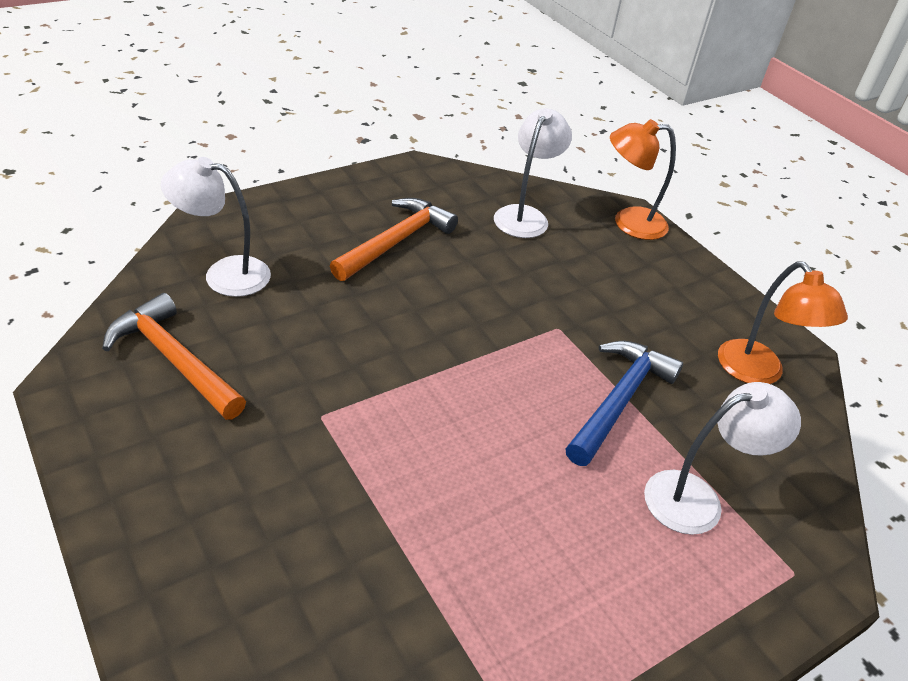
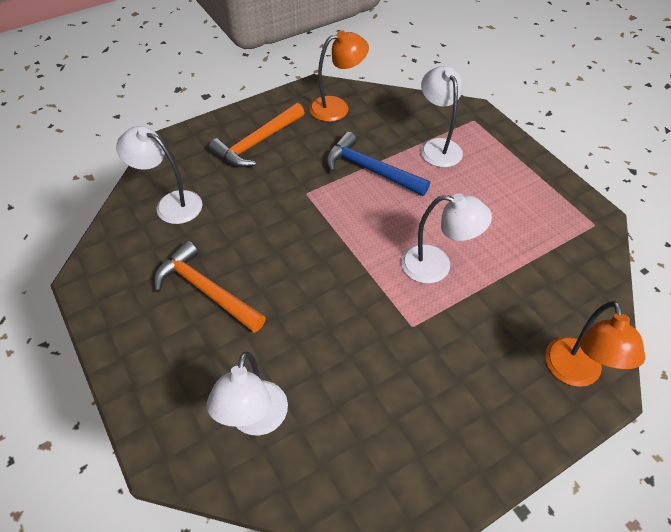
camera: 85 degrees left, 10 degrees up
orange hammer [102,293,246,420] -> orange hammer moved to [209,103,305,167]
orange lamp [610,119,676,240] -> orange lamp moved to [545,301,645,387]
none -> white lamp [401,193,492,284]

